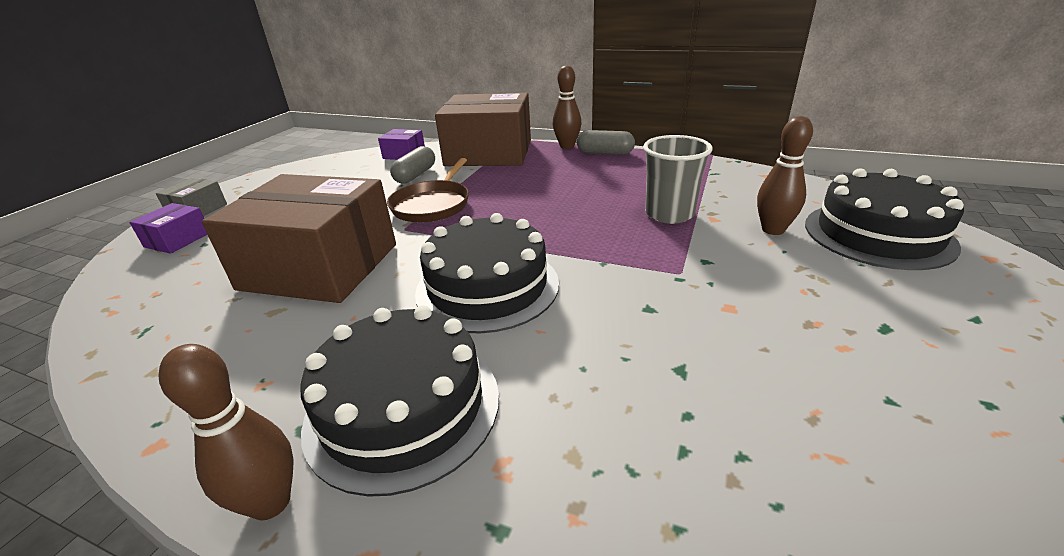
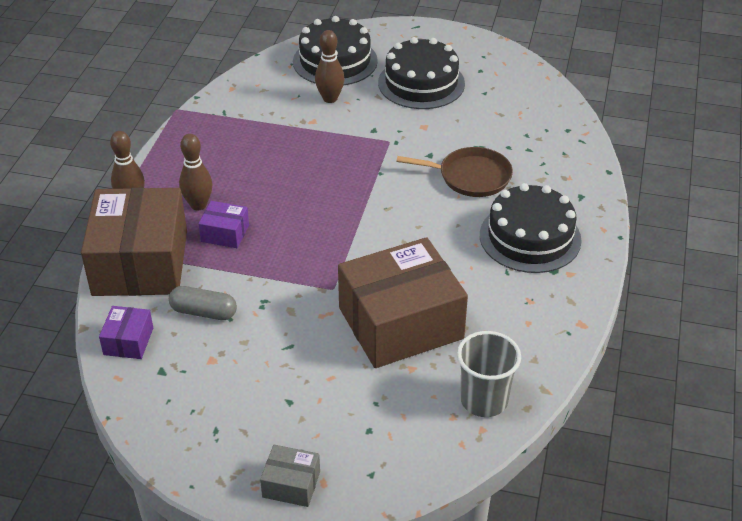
camera: 100 degrees left, 10 degrees up
purple box [129,203,207,254] -> purple box moved to [198,201,249,248]
brown bowling pin [159,344,294,520] -> brown bowling pin moved to [179,134,213,210]
brown box [202,174,396,303] -> brown box turned 60 degrees clockwise [338,237,468,368]
brown pan [387,158,469,223] -> brown pan moved to [397,147,513,197]
black cake [415,213,559,334] -> black cake moved to [378,37,465,109]
grey capsule [577,130,635,155] -> none
grey cup [643,135,712,224] -> grey cup moved to [457,331,521,417]

